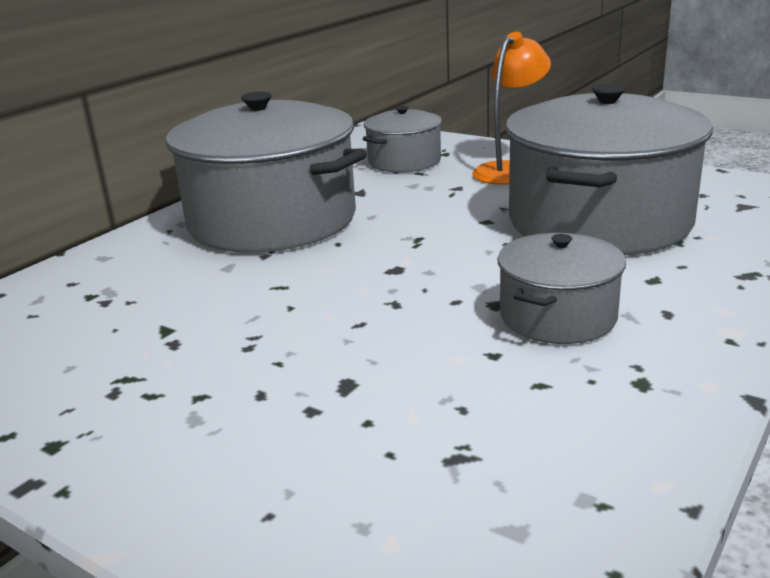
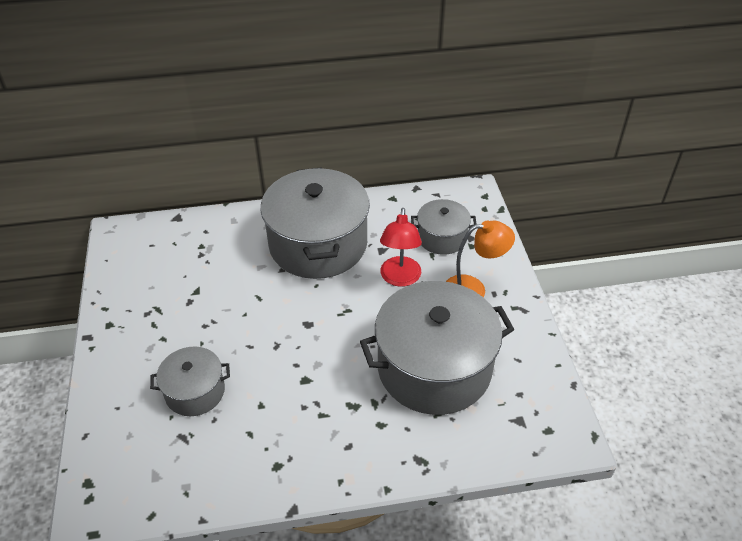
camera: 45 degrees right, 20 degrees up
grey pot [497,233,626,344] -> grey pot moved to [150,346,230,416]
none -> red lamp [380,208,422,287]

